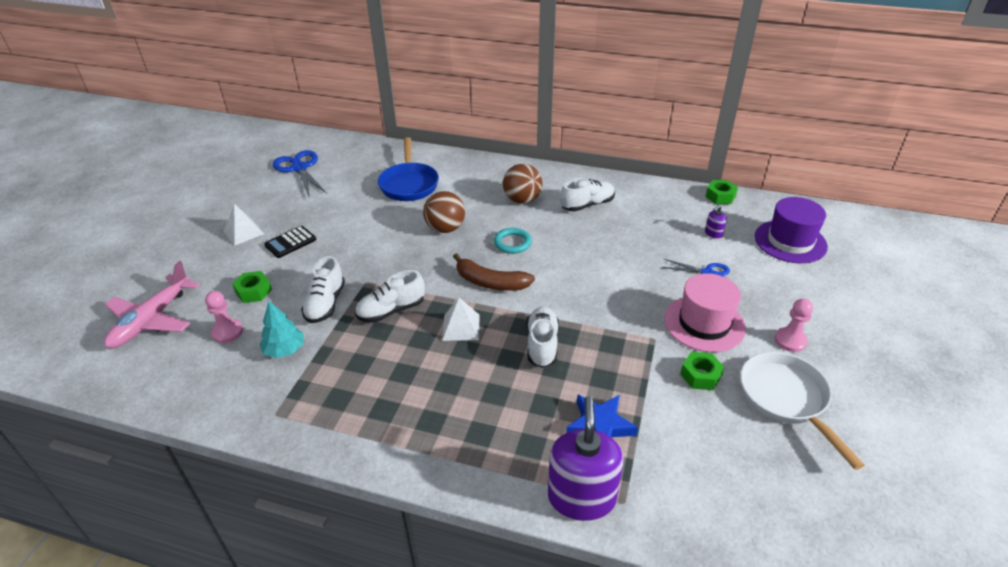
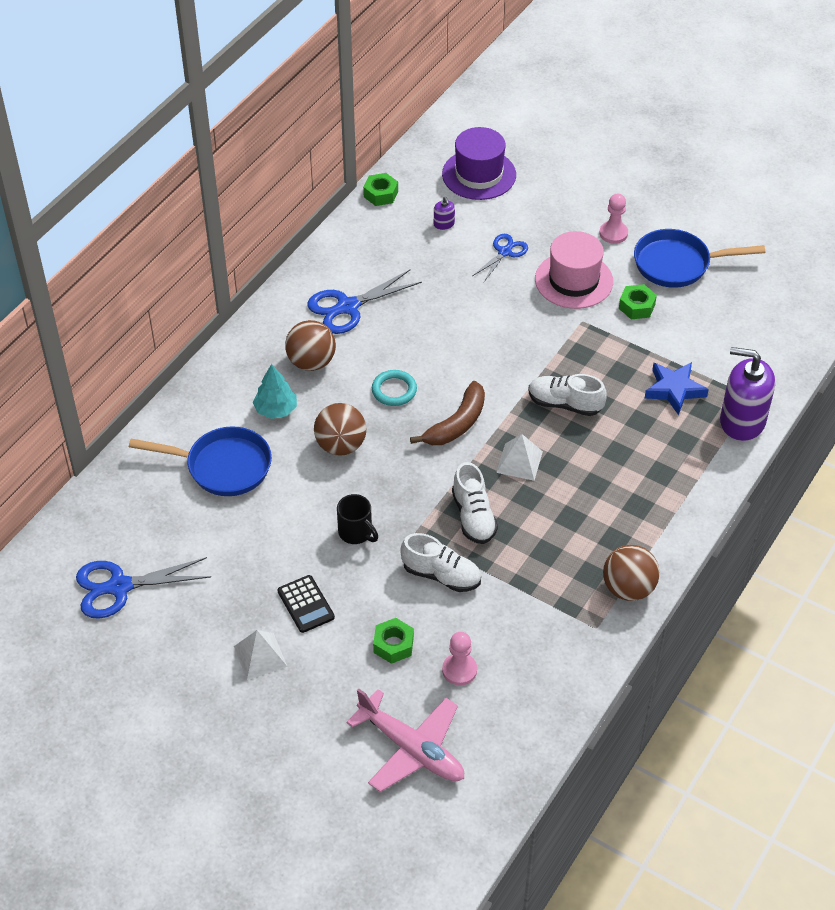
camera: 75 degrees left, 10 degrees up
turquoise tree [259,301,304,358] -> turquoise tree moved to [253,364,297,419]
white shoe [560,178,615,211] -> blue scissors [307,269,422,334]
white pan [740,352,865,470] -> blue pan [634,229,765,288]
none -> black mug [337,494,378,544]
none -> brown ball [603,545,660,601]

